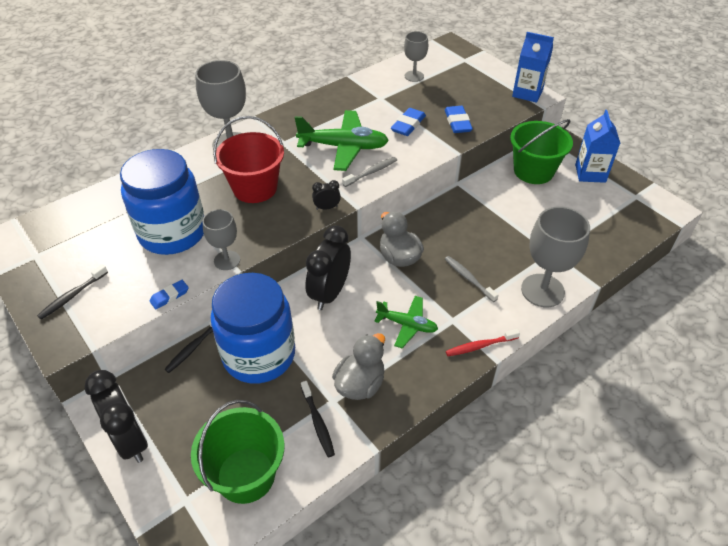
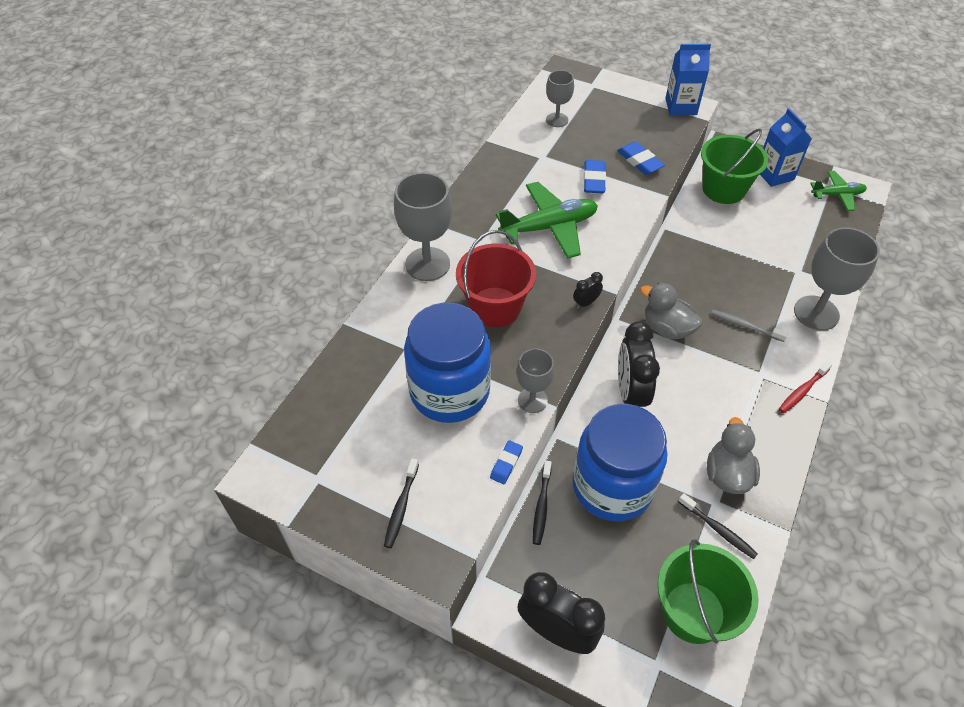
camera: 25 degrees left, 5 degrees up
grey toothbrush [342,157,397,187] -> none
green plane [374,296,438,348] -> green plane moved to [810,171,867,211]

